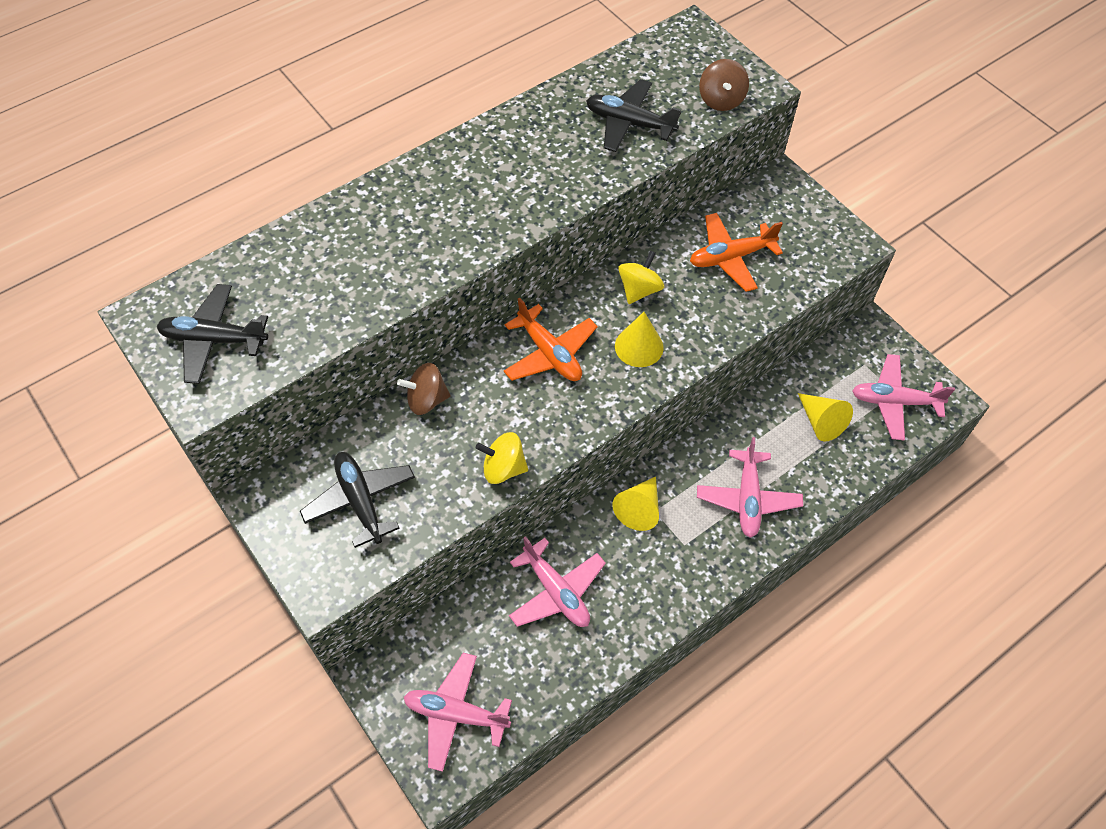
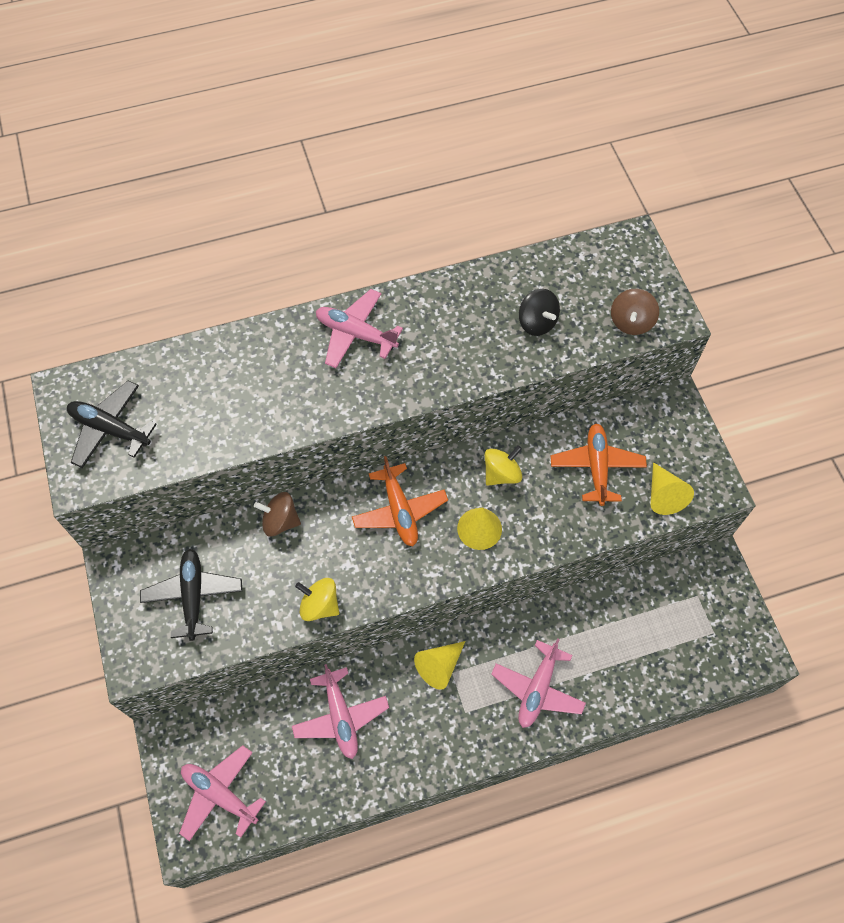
camera: 20 degrees right, 5 degrees up
black plane [586,79,681,152] -> black spinning top [519,289,560,336]
orange plane [690,213,783,292] -> orange plane turned 90 degrees clockwise [551,424,647,506]
yellow cone [798,393,853,442] -> yellow cone moved to [650,462,694,515]
pink plane [852,354,955,441] -> pink plane moved to [316,289,403,368]

